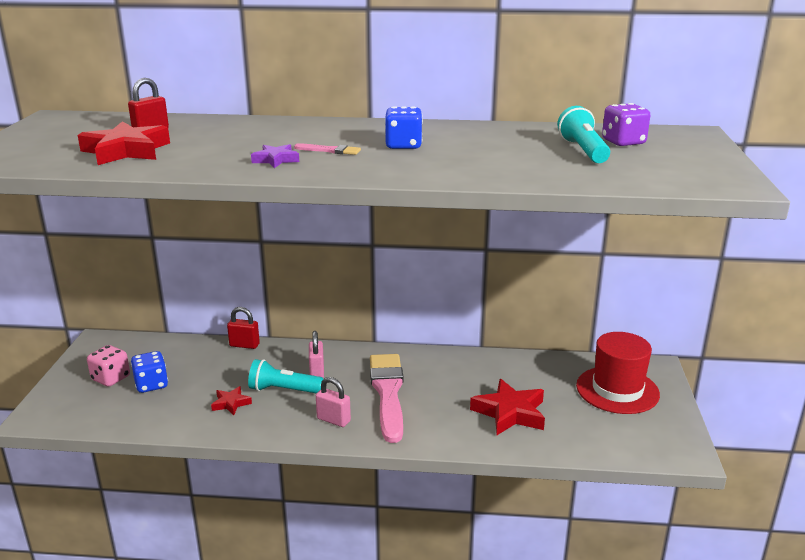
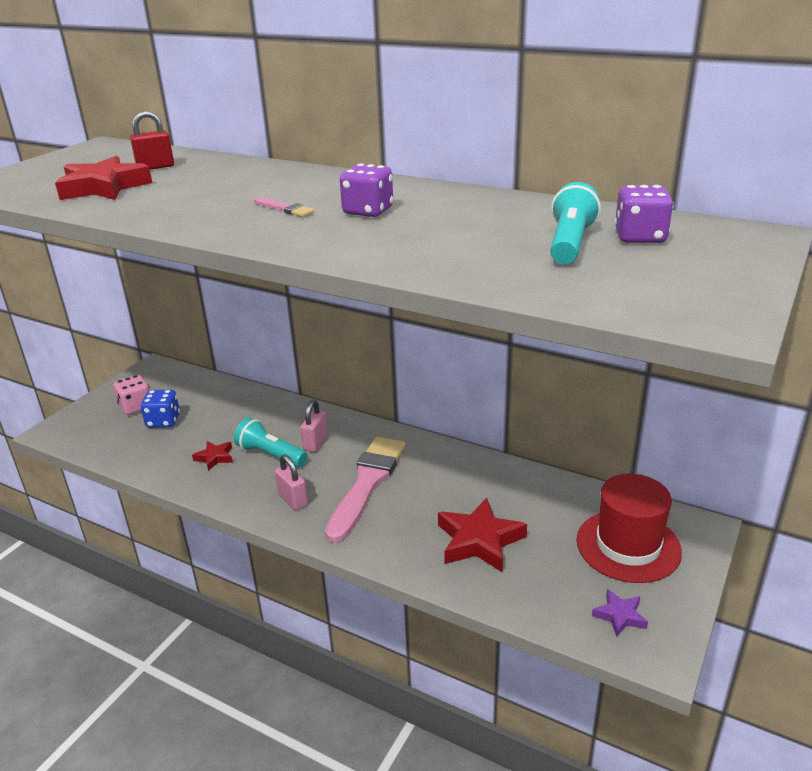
camera: 25 degrees right, 5 degrees up
red padlock [227,307,260,349] -> none
purple star [251,144,299,168] -> purple star moved to [592,589,648,637]
blue dice [385,106,423,149] -> purple dice [340,163,393,217]

